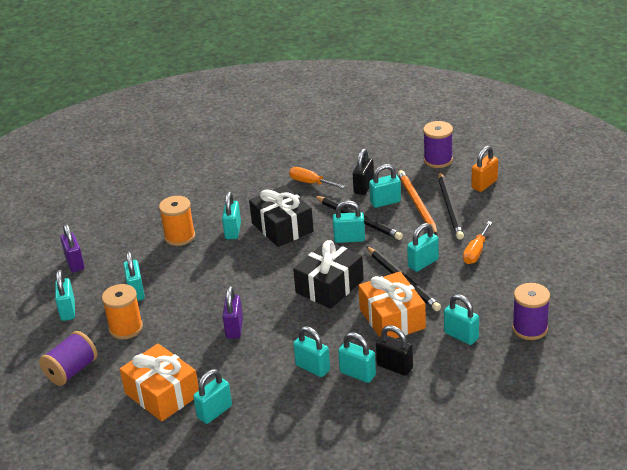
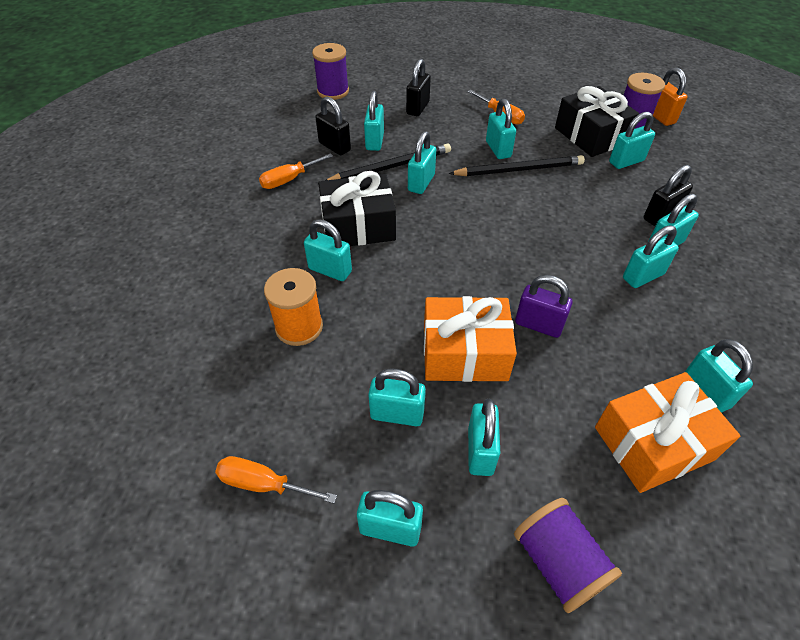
camera: 70 degrees left, 15 degrees up
purple padlock [60,224,84,272] -> orange screwdriver [215,456,337,503]
orange spool [102,284,143,339] -> turquoise padlock [468,399,500,476]
black gift [293,240,364,309] -> black gift moved to [555,86,639,157]
orange gift [358,272,426,338] -> orange gift moved to [424,296,517,382]
orange pencil [398,170,437,235] -> none
black pencil [438,171,464,240] -> black padlock [406,59,431,116]
orange padlock [471,146,498,192] -> orange padlock moved to [653,67,688,126]

